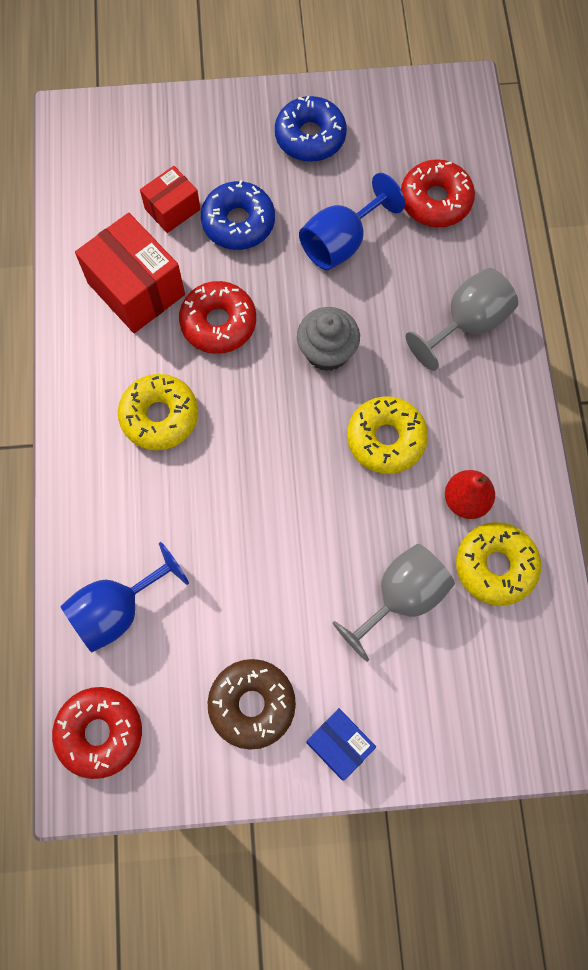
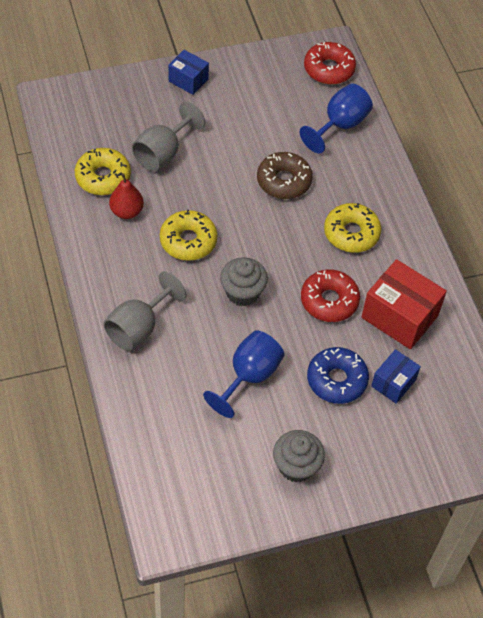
camera: 165 degrees right, 15 degrees down
red box [140,166,200,233] -> blue box [371,349,421,404]
brown donut [207,659,296,750] -> brown donut moved to [257,152,313,199]
blue donut [275,96,347,162] -> grey cupcake [273,430,325,482]
red donut [401,159,475,227] -> none

